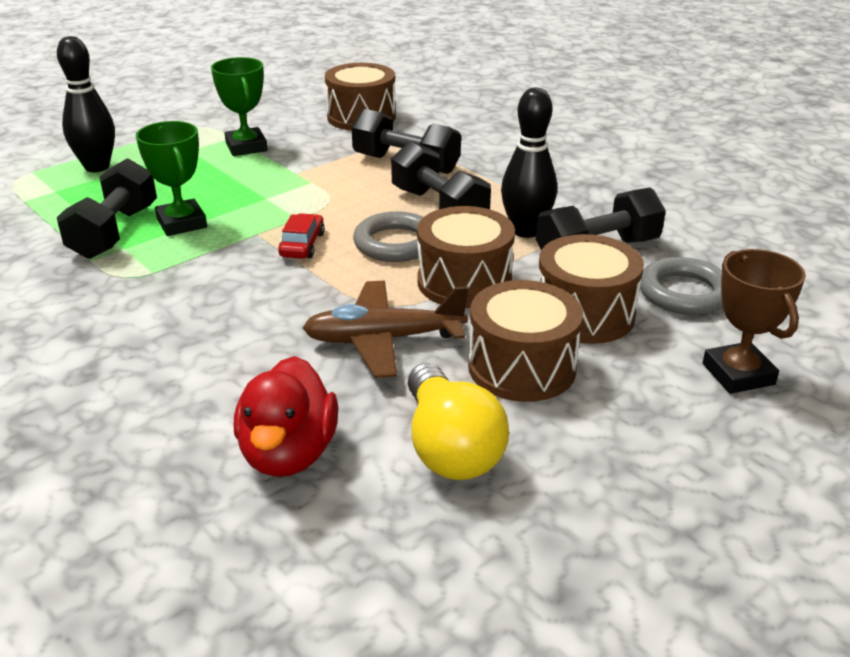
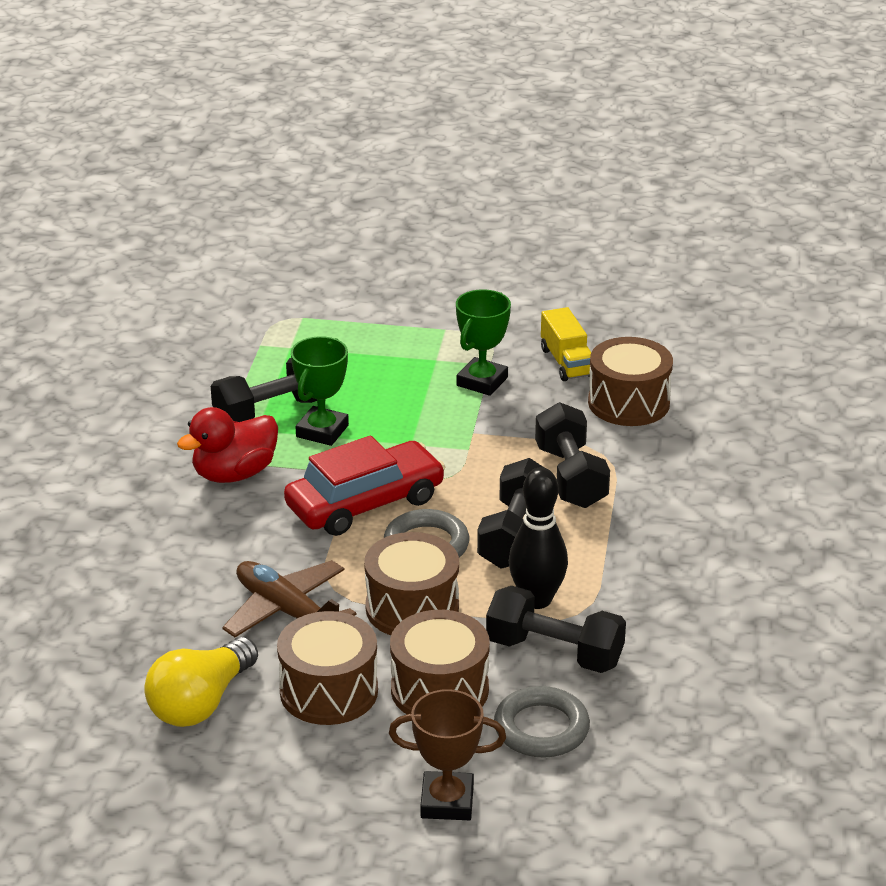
camera: 50 degrees right, 0 degrees up
black bowling pin [57,36,115,172] -> none
red duck [234,356,339,477] -> red duck moved to [177,407,278,483]
red car [278,213,325,259] -> red car [284,435,445,536], size x2.15
brown trophy [703,249,806,394] -> brown trophy turned 60 degrees clockwise [389,689,506,820]
none -> yellow truck [541,307,591,381]

